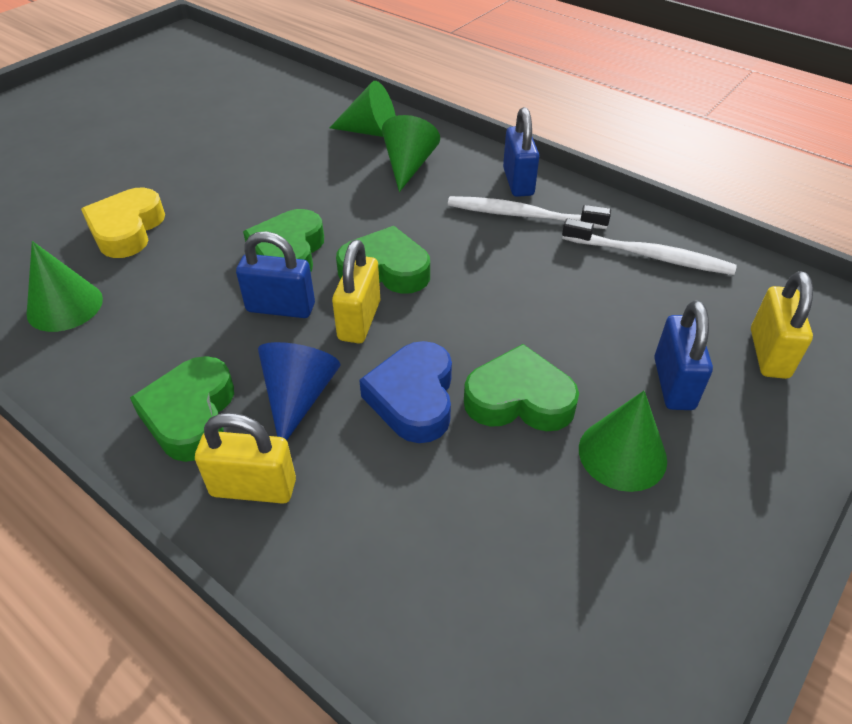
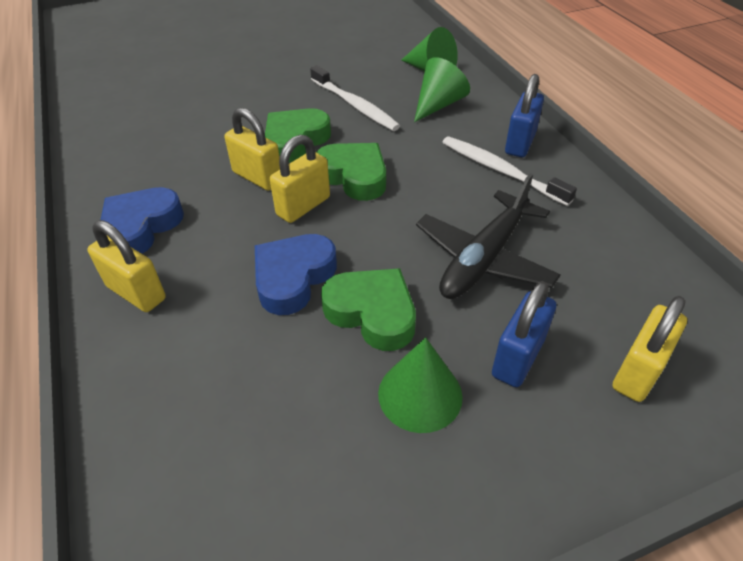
camera: 30 degrees right, 0 degrees up
green cone [27,241,103,332] -> none
yellow heart [81,188,165,258] -> none
green heart [130,356,234,462] -> blue heart [101,187,184,254]
blue padlock [236,231,315,318] -> yellow padlock [225,108,280,191]
blue cone [258,342,340,440] -> none
white toothbrush [562,218,737,275] -> white toothbrush moved to [310,65,400,131]
none -> black plane [416,173,561,299]

